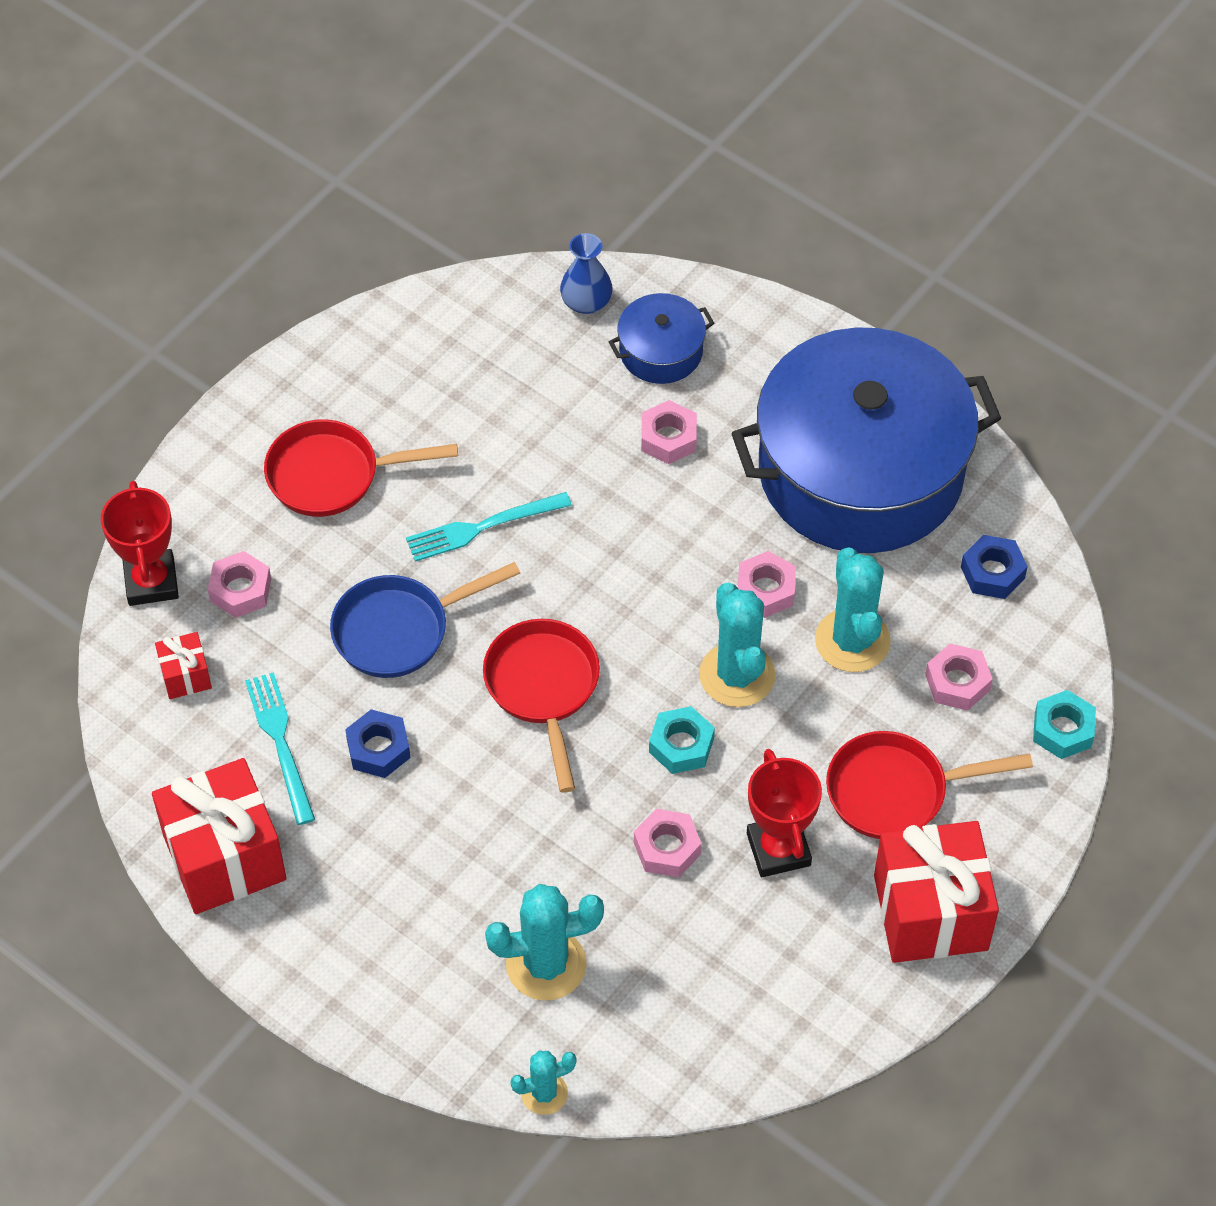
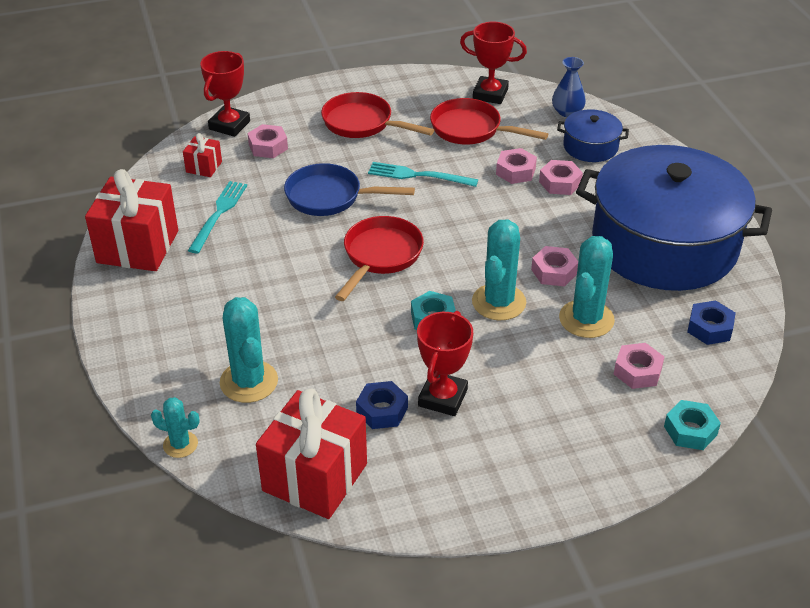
camera: 35 degrees right, 15 degrees down
blue nut [345,709,410,778] -> blue nut moved to [356,381,408,429]
turquoise cactus [485,884,604,1001] -> turquoise cactus turned 45 degrees clockwise [220,297,278,403]
pink nut [634,809,702,877] -> pink nut moved to [496,148,537,184]
red pan [826,731,1033,839] -> red pan moved to [430,98,548,145]
red gift [874,821,999,963] -> red gift moved to [256,388,367,519]
none -> red trophy [460,22,527,104]

